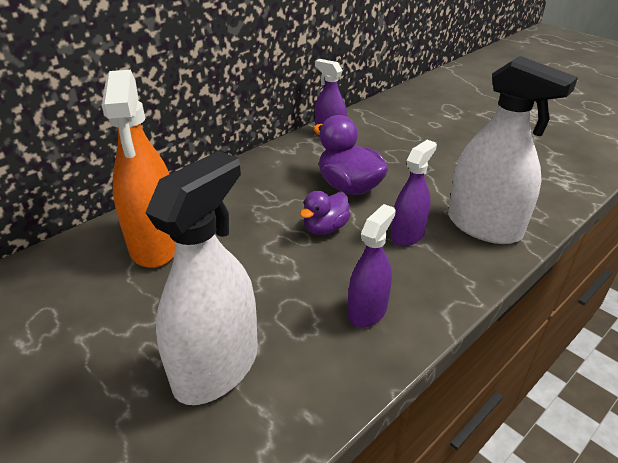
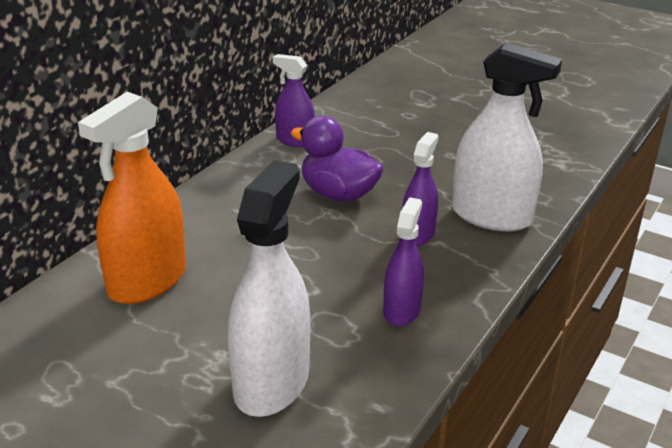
camera: 15 degrees left, 5 degrees down
orange spray bottle [102,70,175,268] -> orange spray bottle turned 60 degrees clockwise [78,92,186,304]
purple duck [300,191,350,235] -> none

